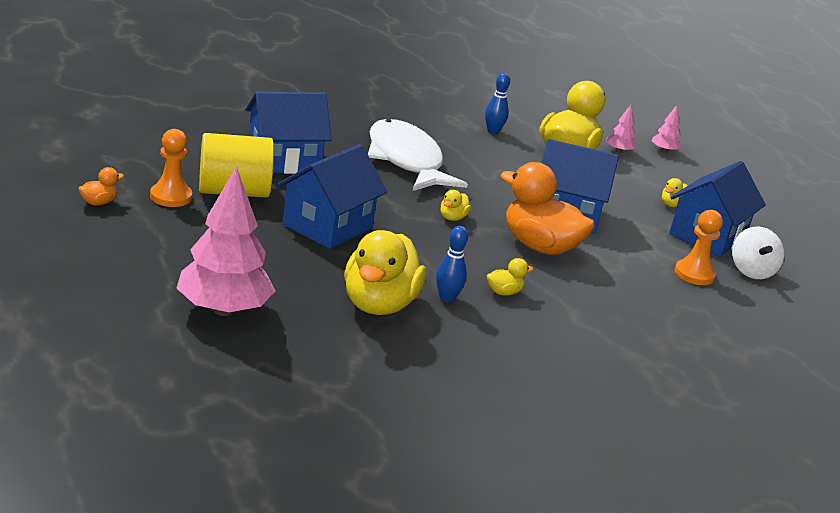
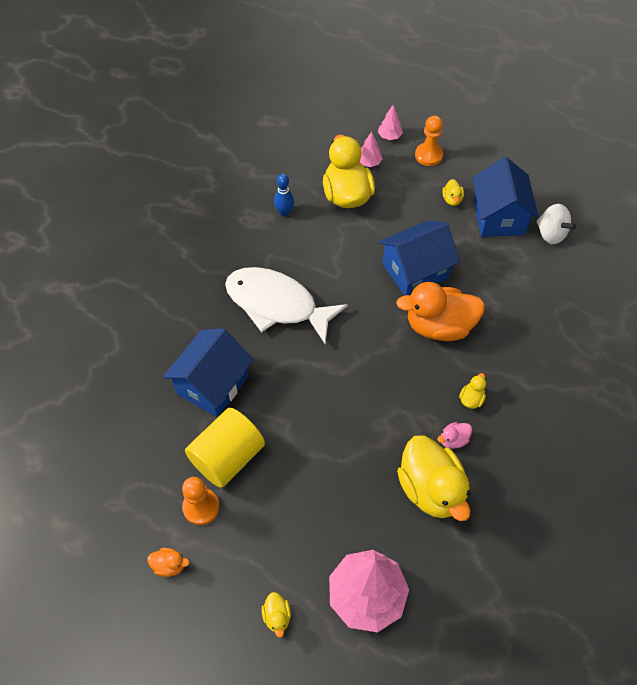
camera: 35 degrees left, 30 degrees up
orange duck [78,167,124,205] -> orange duck turned 90 degrees clockwise [147,548,190,577]
blue house [277,144,387,249] -> none
blue bowling pin [436,226,468,302] -> pink duck [437,422,472,449]
yellow duck [440,190,471,221] -> yellow duck moved to [262,592,291,638]
orange pawn [674,210,723,285] -> orange pawn moved to [415,116,443,166]

